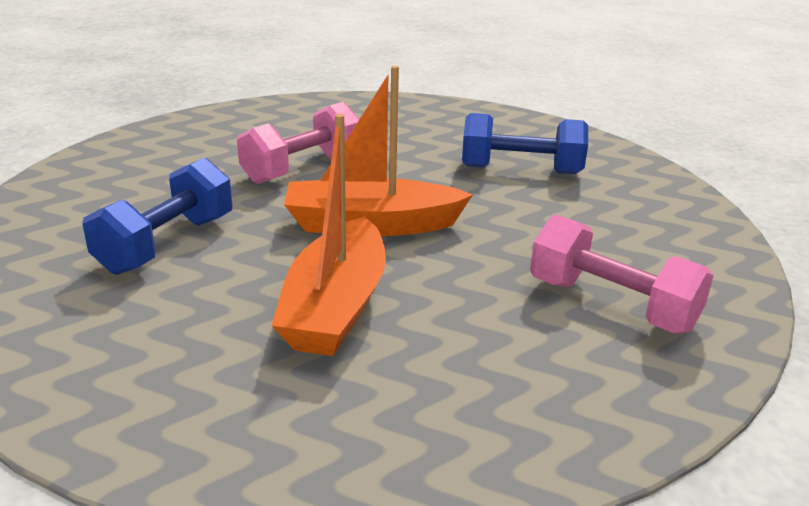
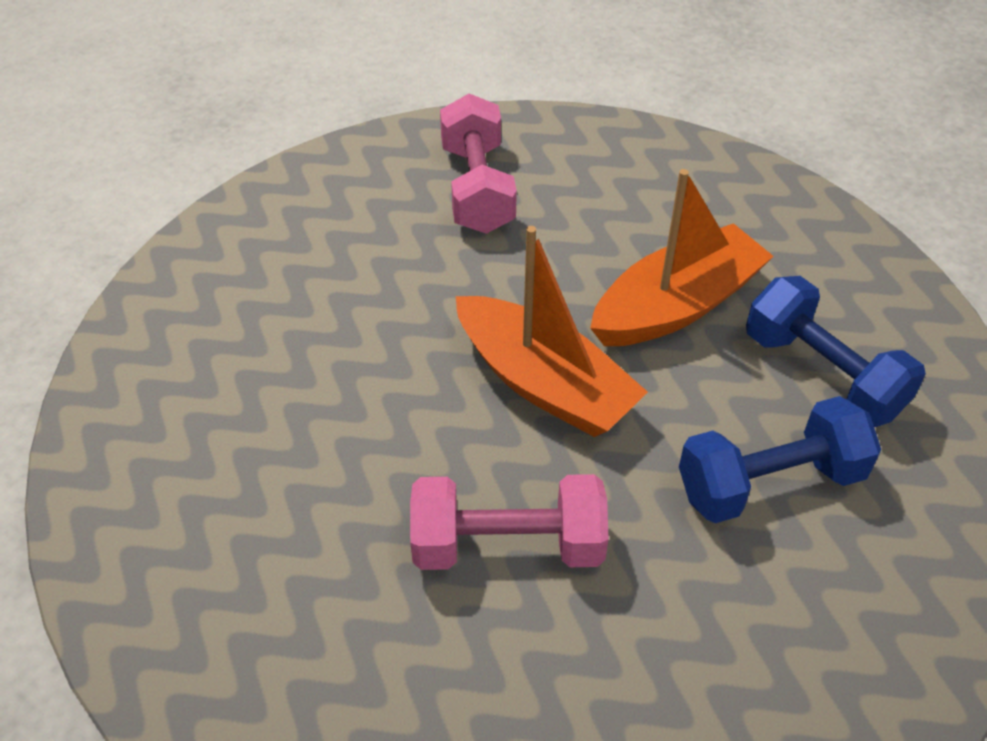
camera: 135 degrees left, 20 degrees up
blue dumbbell [462,113,588,174] -> blue dumbbell moved to [746,276,926,427]

